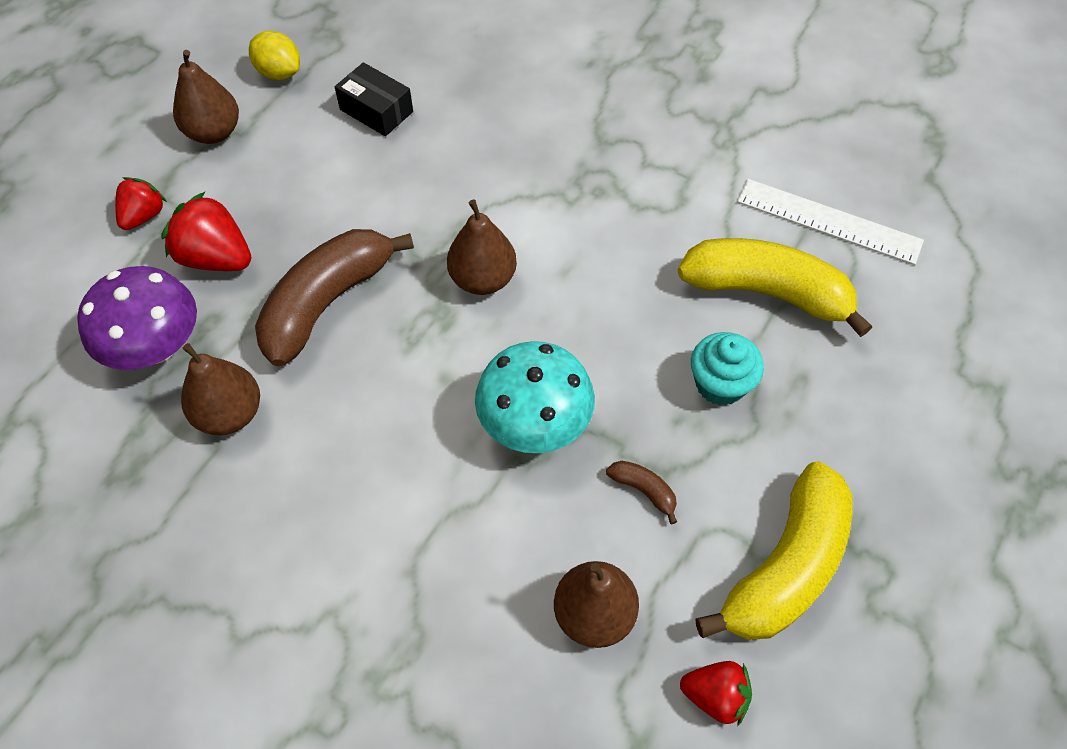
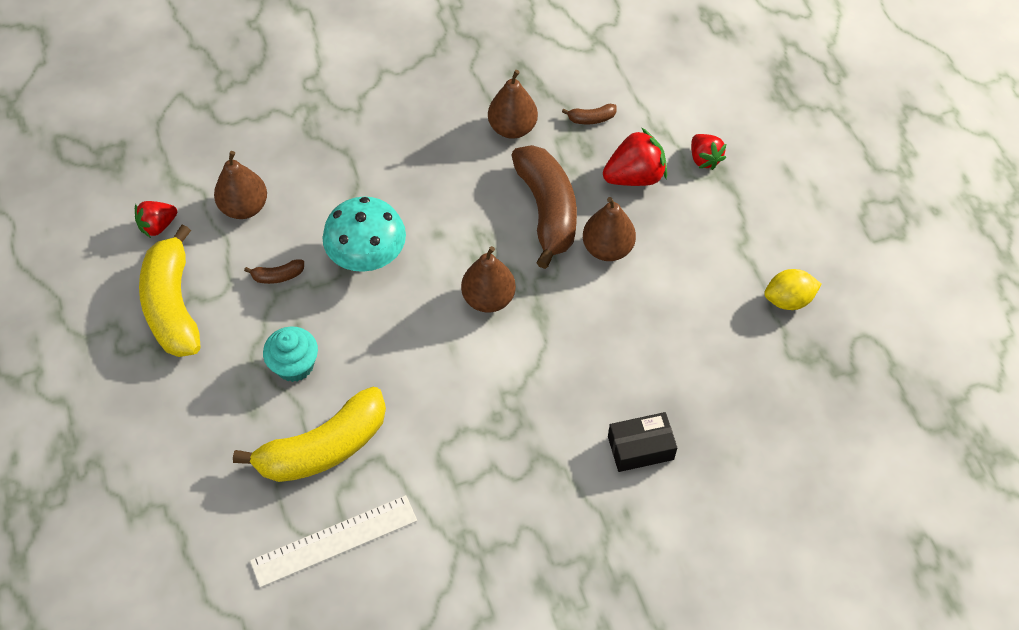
camera: 130 degrees right, 0 degrees up
purple mushroom [77,266,197,370] -> brown banana [562,104,617,124]
brown pear [173,50,239,144] -> brown pear moved to [583,197,636,261]
black box [335,62,413,136] -> black box moved to [608,412,677,472]

